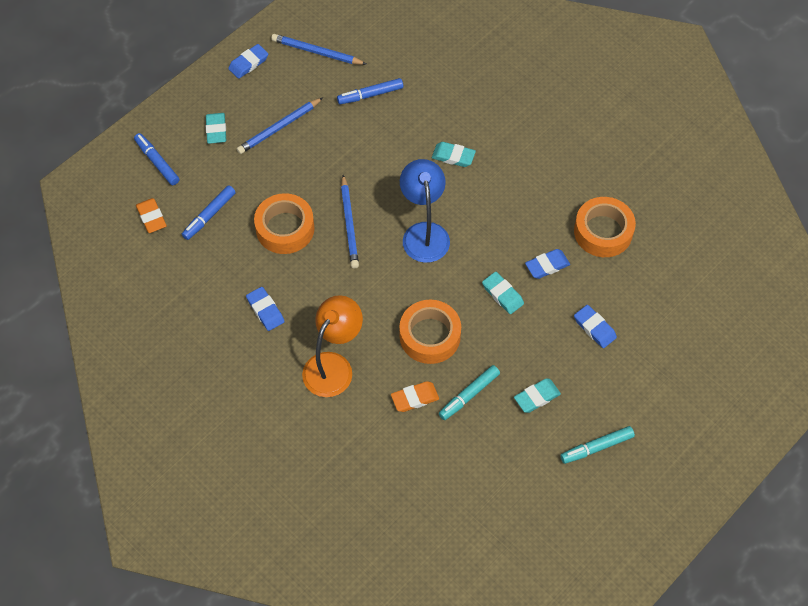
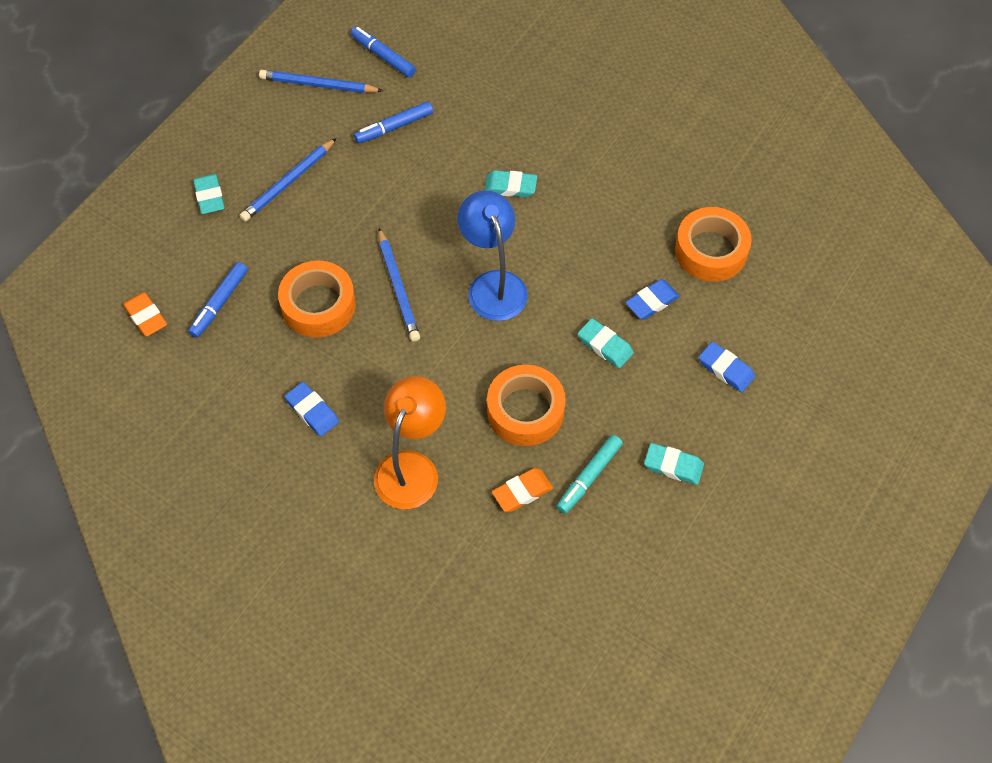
camera: 10 degrees left, 0 degrees up
blue marker [134,133,179,185] -> blue marker moved to [351,26,416,77]
blue eraser [228,44,268,79] -> none
turquoise eraser [514,378,561,413] -> turquoise eraser turned 60 degrees clockwise [644,443,704,485]
turquoise marker [560,426,635,464] -> none

